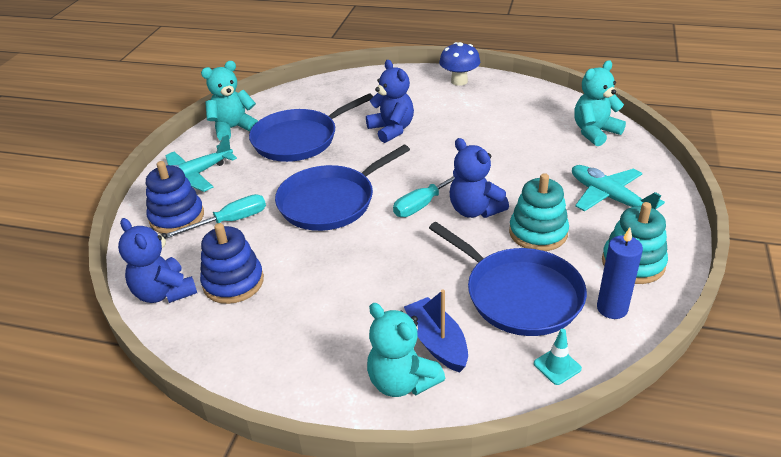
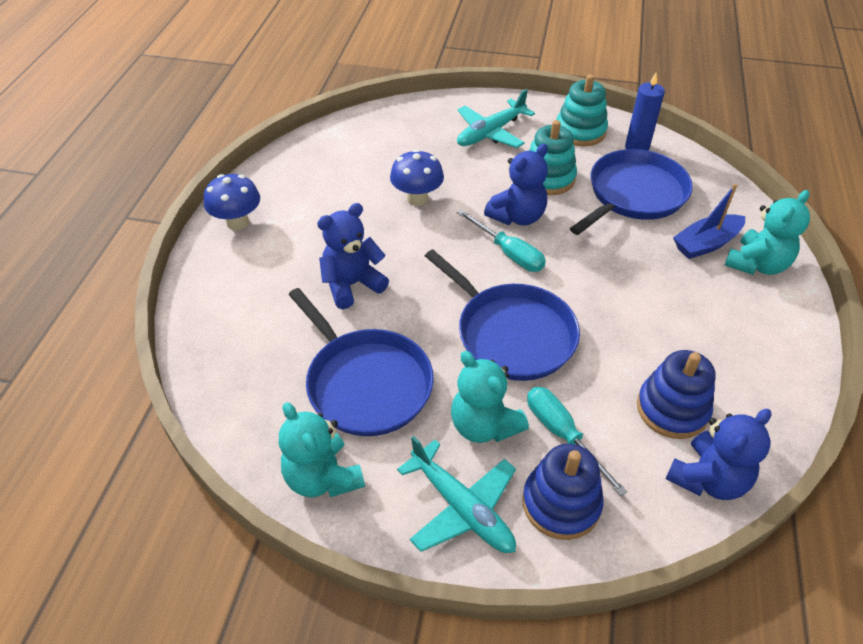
camera: 95 degrees left, 10 degrees up
turquoise traffic cone [534,329,582,385] -> none
turquoise teddy bear [574,60,626,146] -> turquoise teddy bear moved to [451,351,529,443]
none -> blue mushroom [390,149,444,206]

